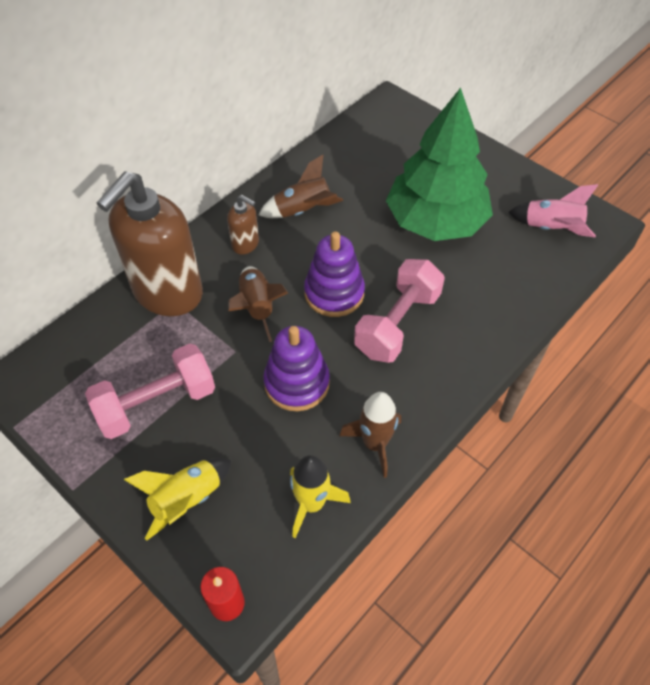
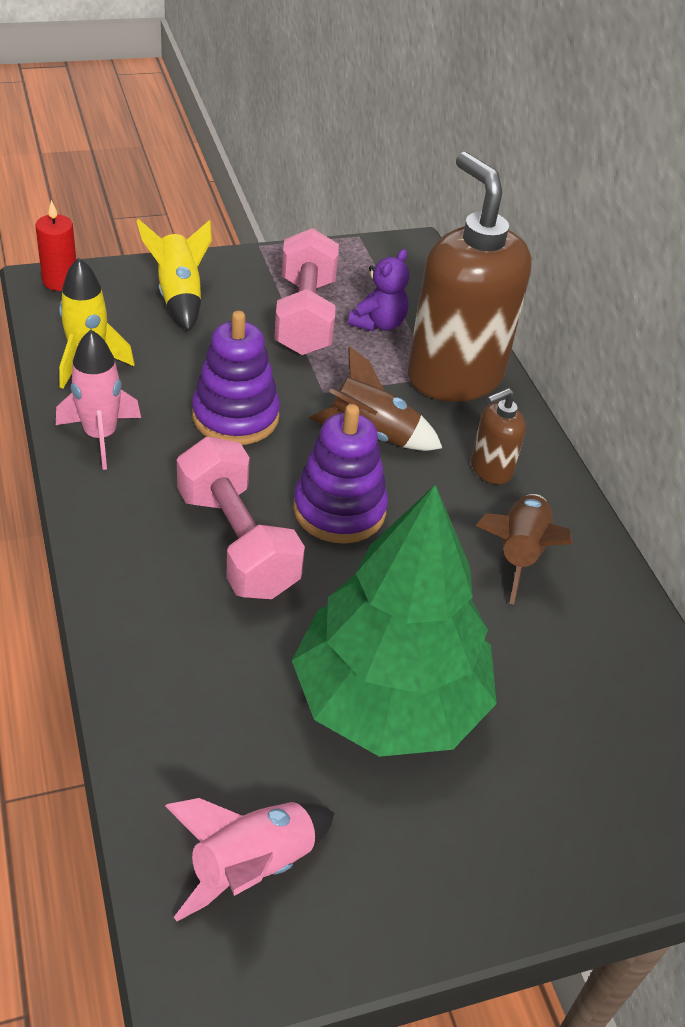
camera: 115 degrees right, 10 degrees down
brown rocket [339,392,401,478] -> pink rocket [56,330,141,470]
none -> purple teddy bear [348,249,409,332]

